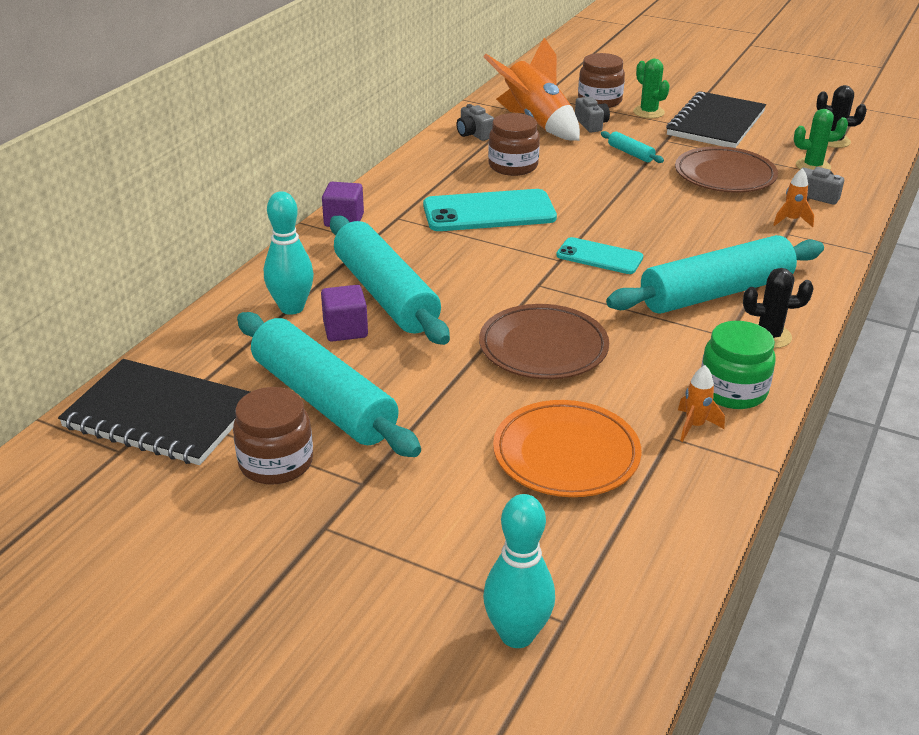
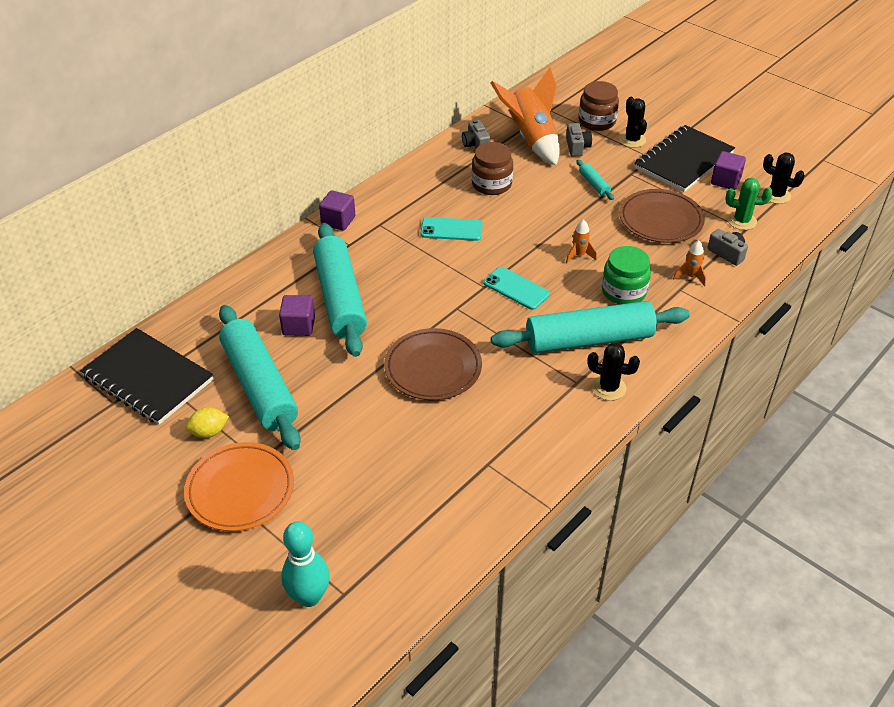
camera: 15 degrees right, 10 degrees up
brown jar [233,387,313,485] -> yellow lemon [185,407,229,438]
turquoise bowling pin [264,191,314,315] -> none
turquoise phone [423,189,557,231] -> turquoise phone [421,217,483,241], size x0.60
orange plate [493,400,642,497] -> orange plate moved to [184,442,294,531]
green cactus [633,59,670,118] -> black cactus [619,97,647,148]
orange rocket [678,365,725,442] -> orange rocket moved to [566,219,597,264]
green jar [701,321,776,409] -> green jar moved to [602,246,651,304]
none -> purple cube [711,151,746,190]

